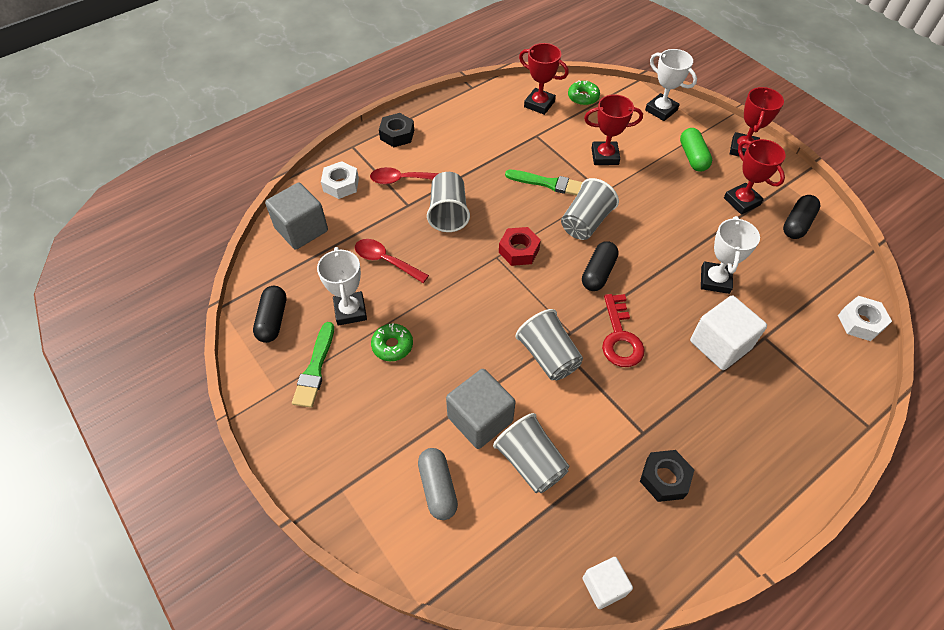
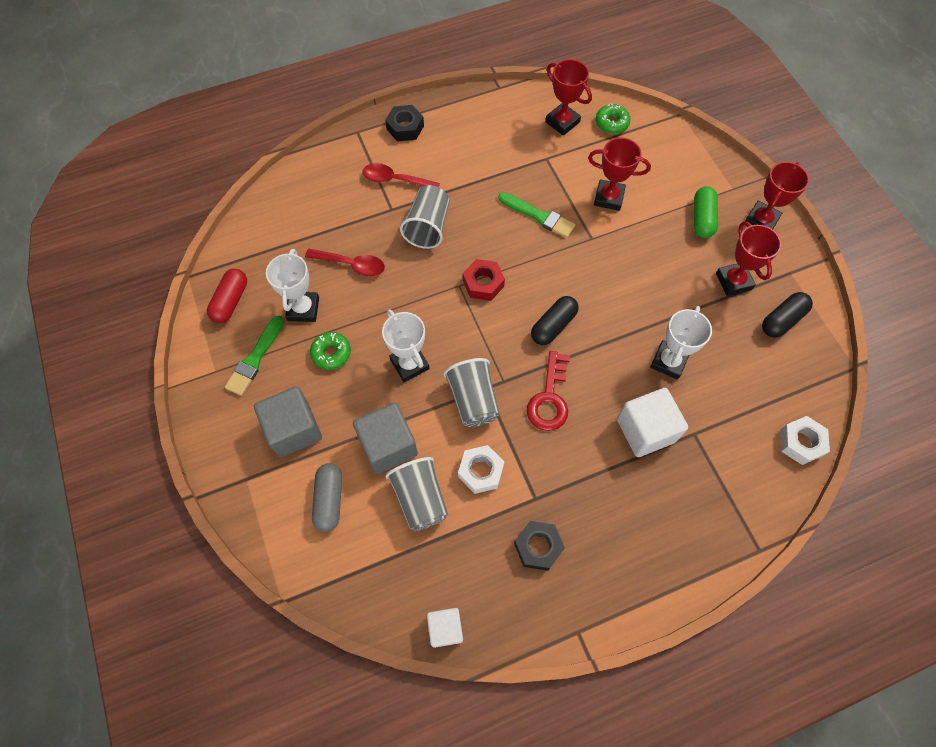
camera: 15 degrees right, 10 degrees up
black capsule [253,286,286,343] -> red capsule [207,268,247,323]
grey cube [265,183,328,250] -> grey cube moved to [254,386,322,457]
white nut [321,161,359,199] -> white nut moved to [458,445,504,494]
red spoon [355,239,429,283] -> red spoon turned 150 degrees clockwise [305,249,385,277]
grey cup [561,178,619,240] -> none
white trophy [645,49,697,121] -> white trophy moved to [382,309,430,382]

